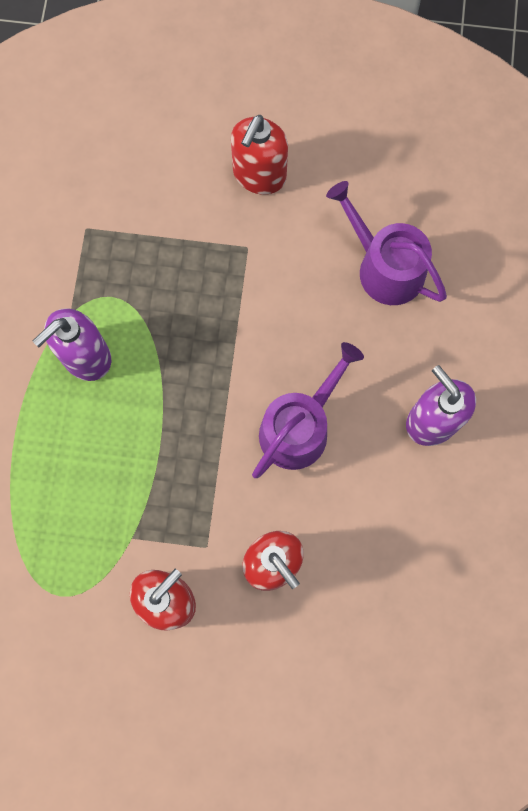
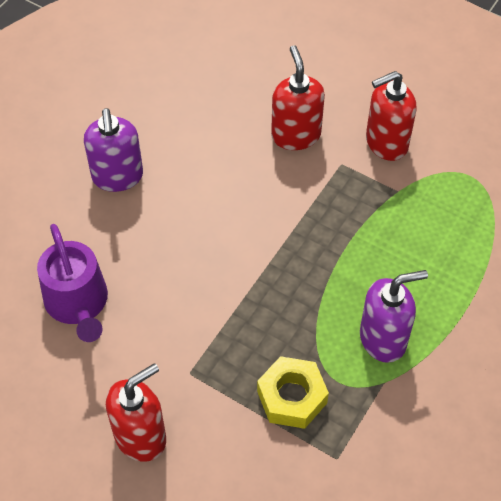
camera: 155 degrees left, 20 degrees down
purple watering can [252,342,364,478] -> none
none -> yellow nut [257,356,329,429]

